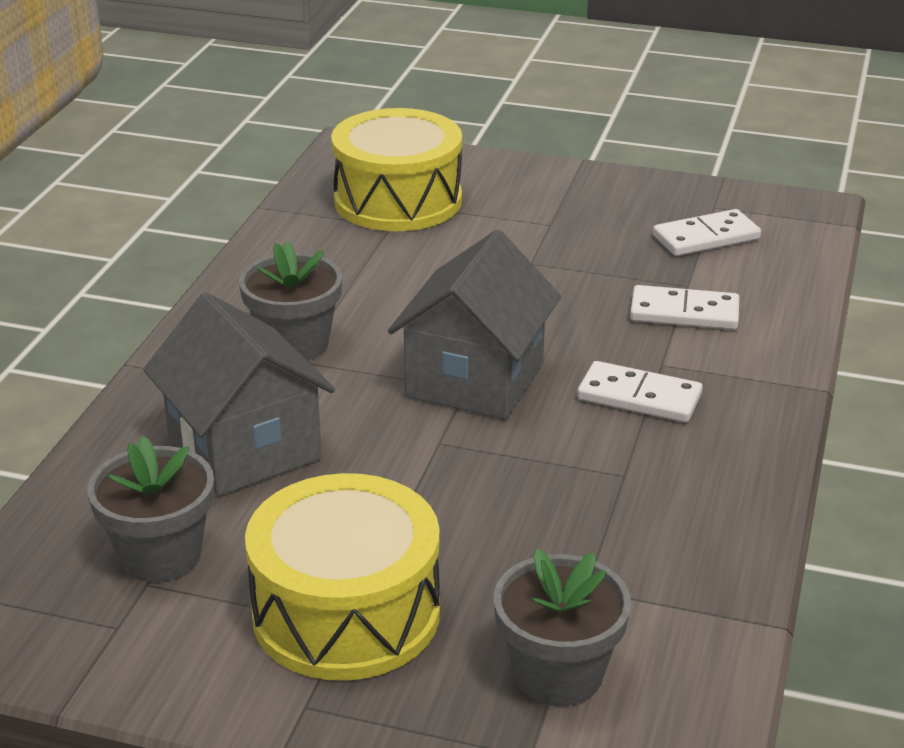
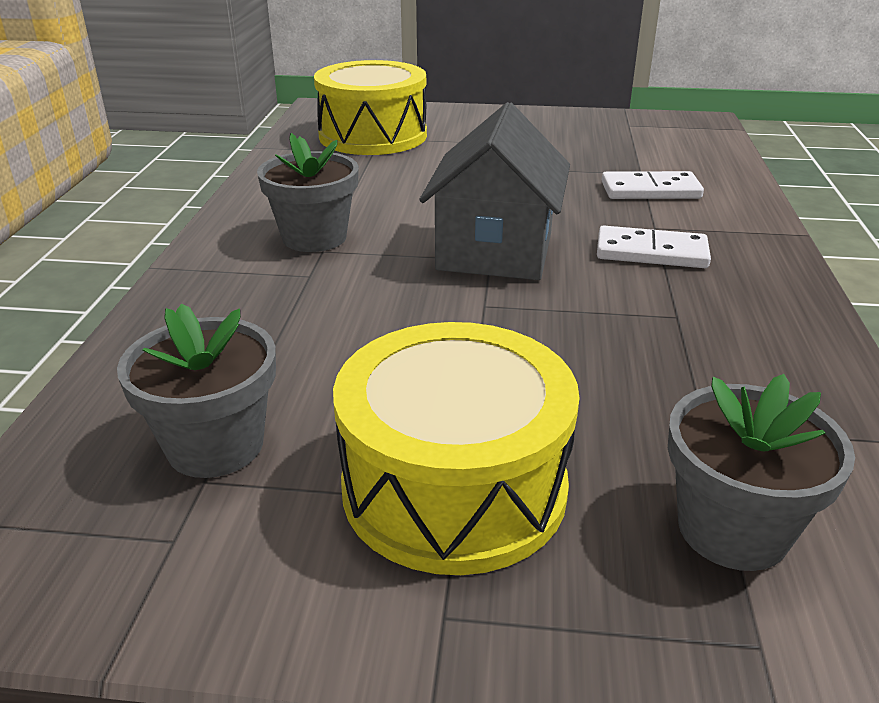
camera: 10 degrees left, 0 degrees up
grey house [143,292,335,496] -> none
white domino [653,209,761,256] -> none

